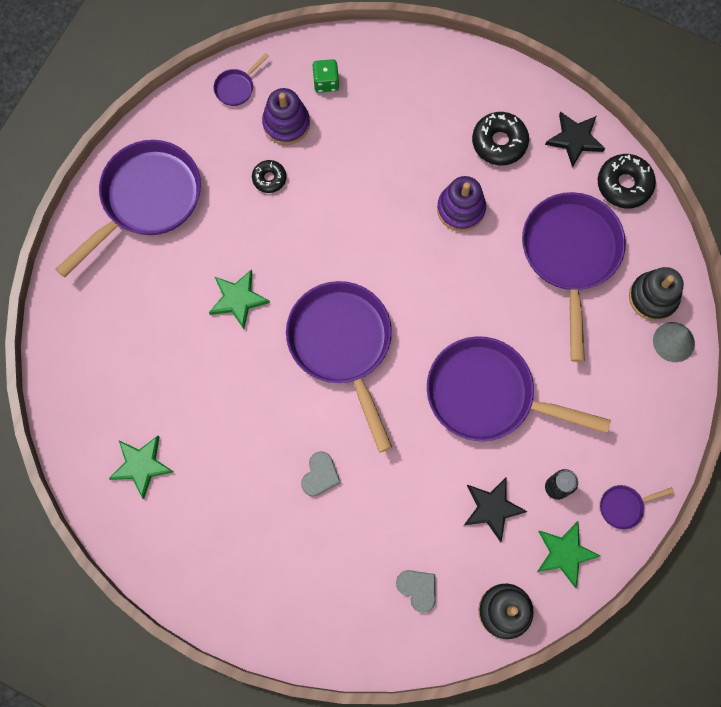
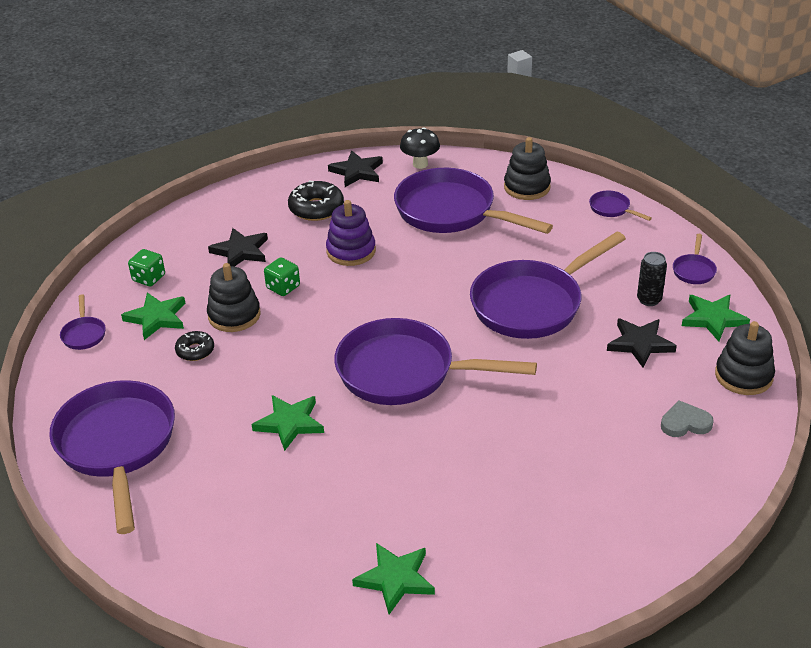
camera: 55 degrees left, 35 degrees down
purple stacking toy [262,88,310,145] -> green star [121,292,185,340]
grey heart [301,451,341,496] -> none
black donut [598,154,656,208] -> black mushroom [400,127,440,169]
grey cone [653,322,695,362] -> none
none -> black stacking toy [207,263,261,332]
none -> black star [208,228,268,267]
none -> green dice [264,257,300,296]
none -> purple pan [589,191,652,221]

